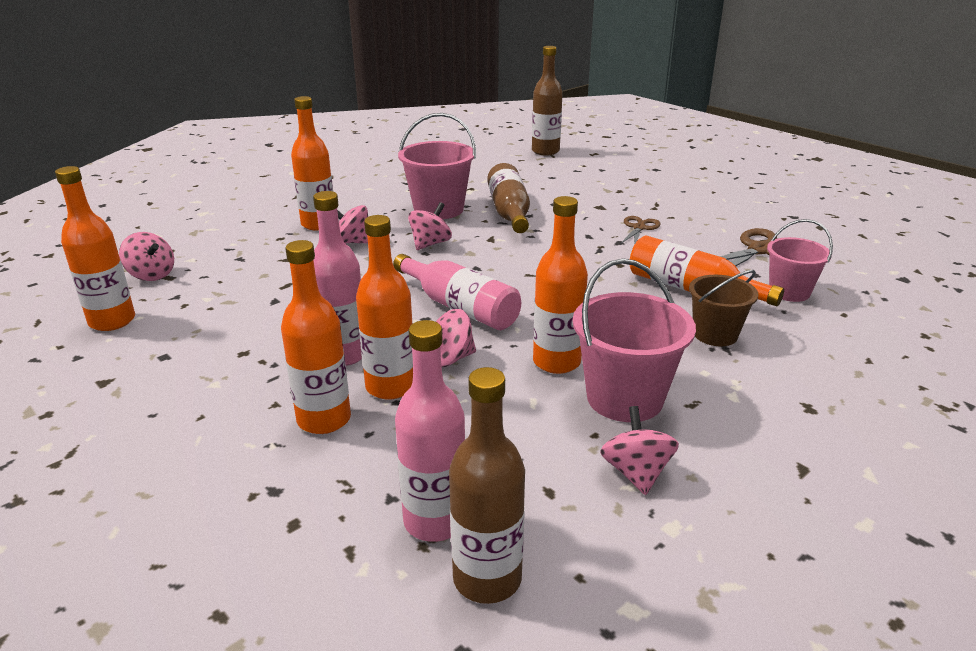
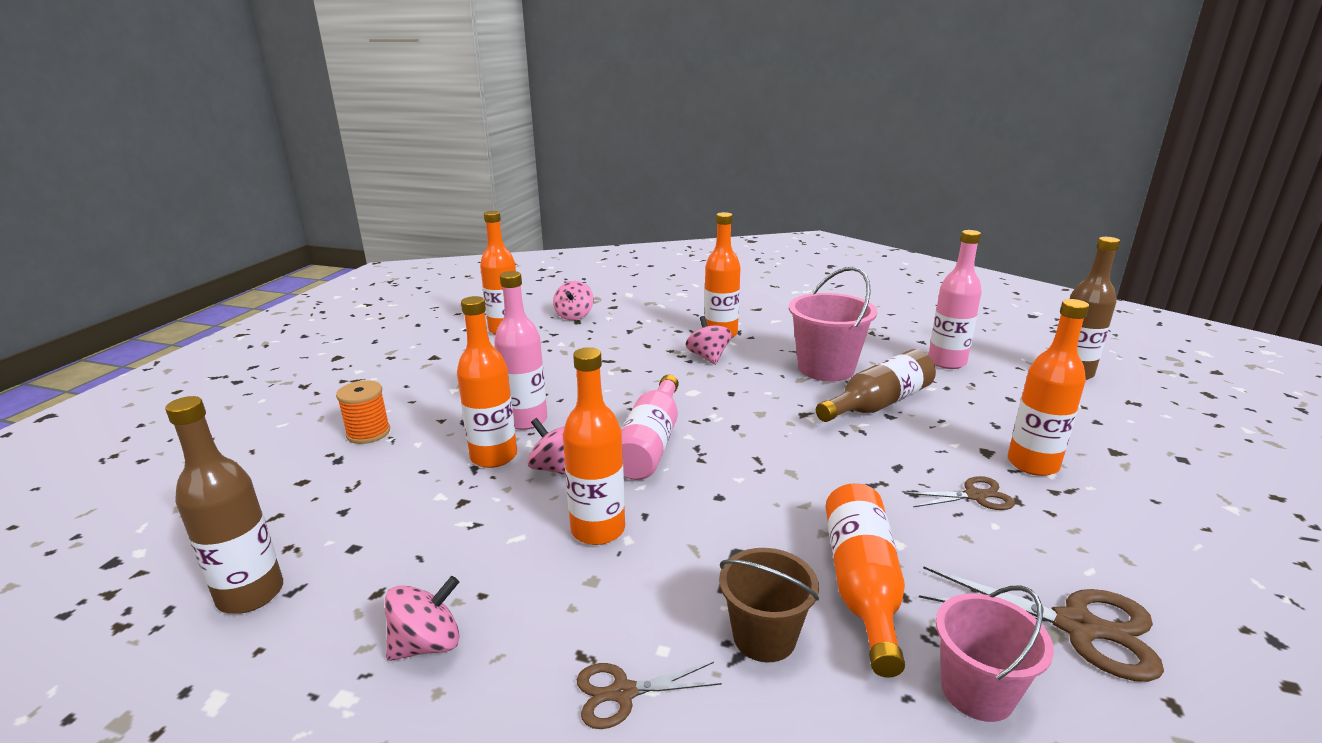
camera: 60 degrees right, 5 degrees down
orange bottle [281,240,351,434] -> orange bottle moved to [1008,299,1089,476]
pink bottle [395,320,465,542] -> pink bottle moved to [929,230,982,369]
pink spinning top [408,202,452,250] -> none
pink bucket [572,258,696,422] -> none
none -> orange spool [336,380,390,444]
none -> brown scissors [577,662,722,729]

